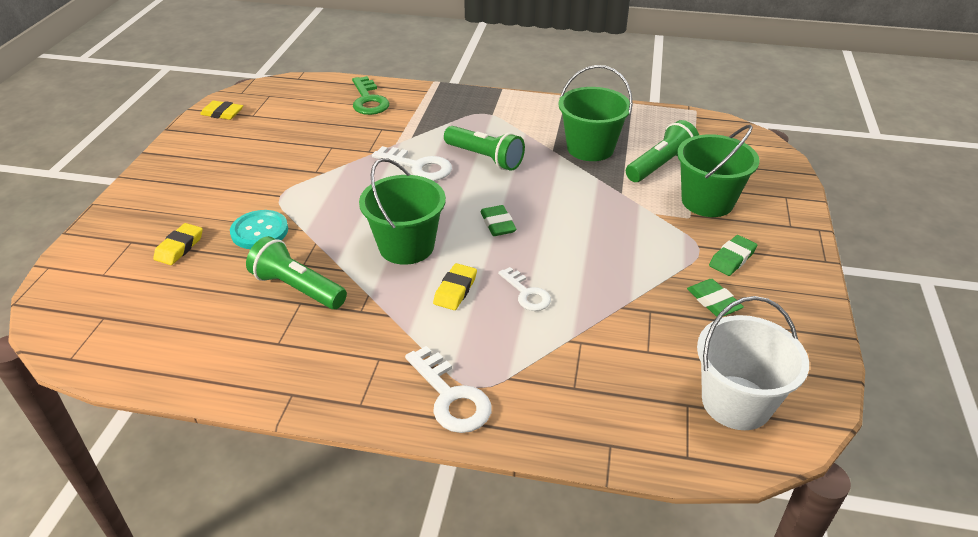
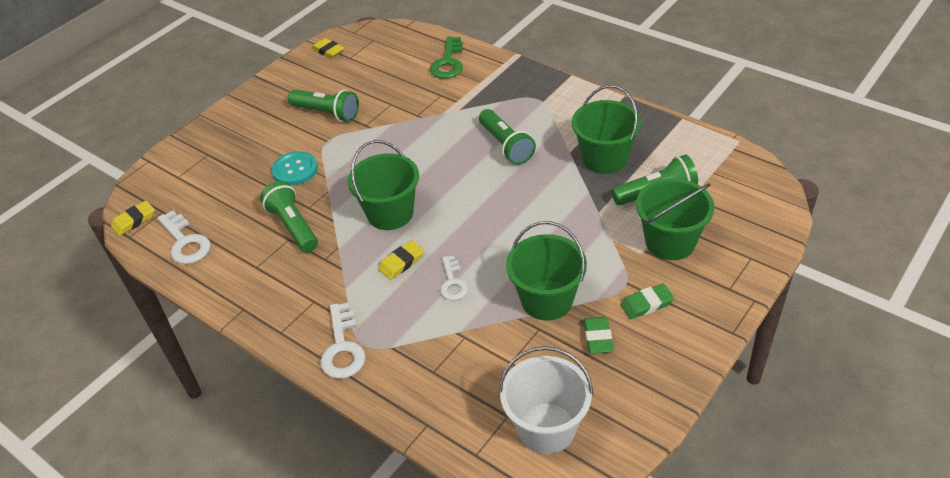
camera: 30 degrees right, 5 degrees up
yellow eraser [153,223,203,265] -> yellow eraser moved to [111,201,154,236]
white key [372,146,452,181] -> white key moved to [157,211,211,264]
green eraser [480,205,517,236] -> none
none -> green flashlight [288,90,359,122]
none -> green bucket [506,221,587,321]

